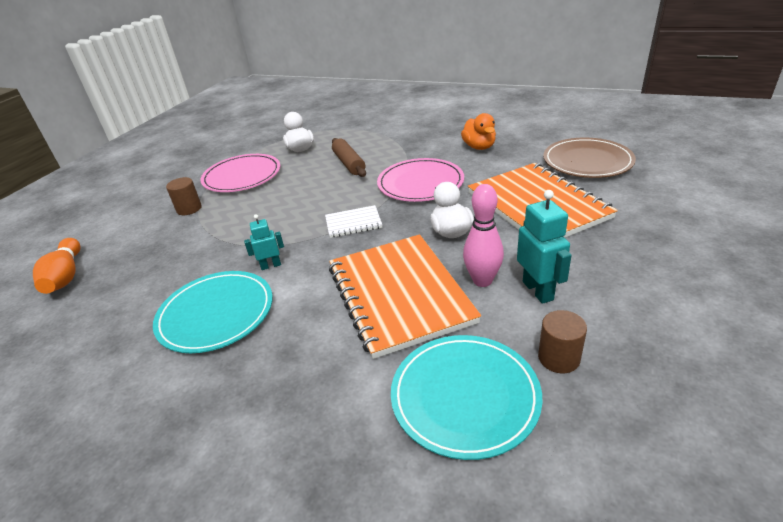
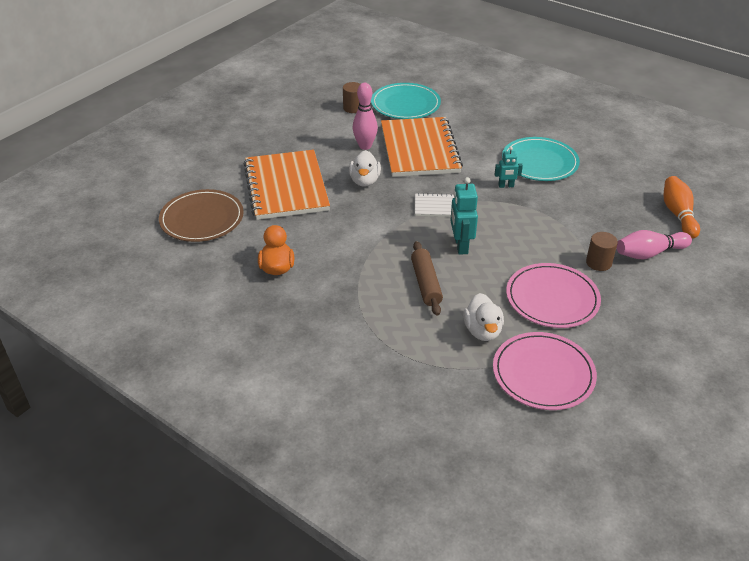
camera: 170 degrees left, 5 degrees up
pink plate [377,158,464,202] -> pink plate moved to [493,332,597,410]
turquoise robot [517,190,572,304] -> turquoise robot moved to [450,177,478,255]
none -> pink bowling pin [617,230,692,259]

